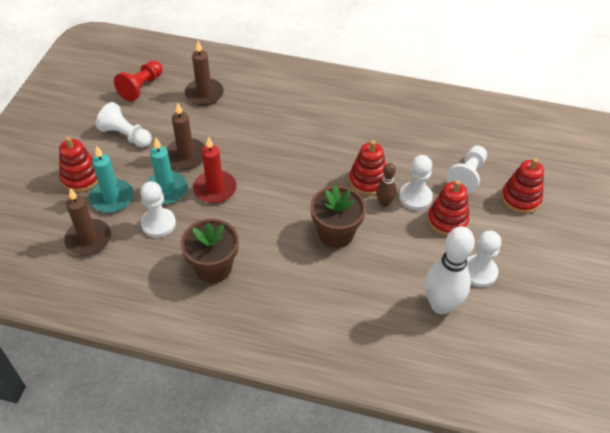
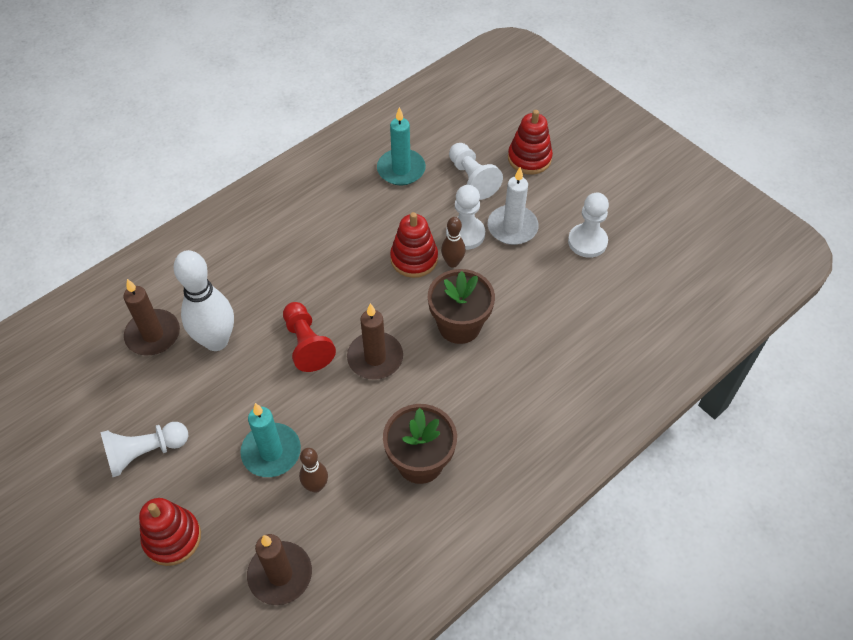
camera: 55 degrees left, 5 degrees up
turquoise candle [89,145,134,213] -> turquoise candle moved to [377,107,426,185]
red pawn [114,60,163,102] -> red pawn moved to [283,302,336,372]
white pawn [140,181,176,238] -> brown bowling pin [299,448,328,493]
brown candle [167,103,205,169] -> brown candle moved to [347,303,403,380]
red candle [193,136,237,203] -> none
white bowling pin [425,226,475,314] -> white bowling pin moved to [173,250,234,351]
red stacking toy [427,180,470,236] -> white candle [488,167,539,245]

